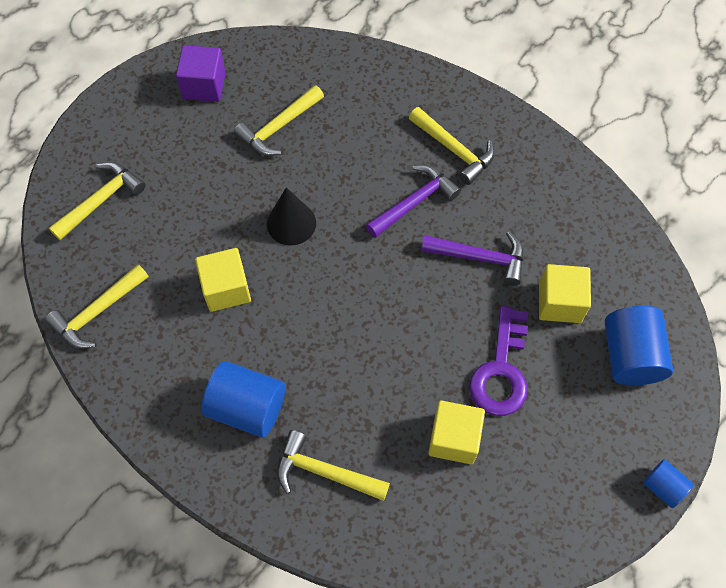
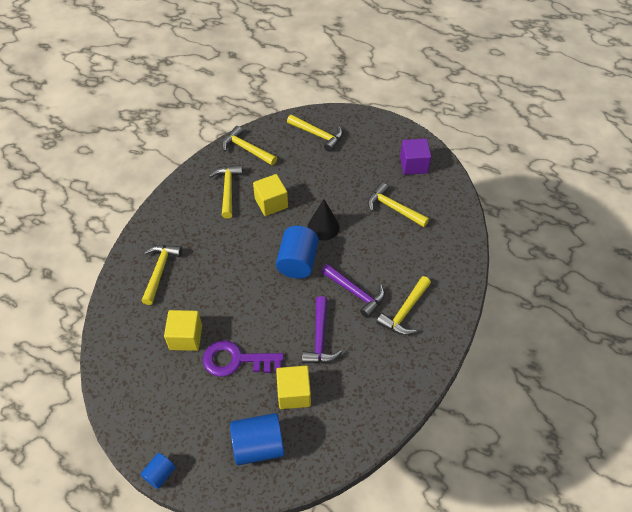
camera: 80 degrees right, 10 degrees down
blue cylinder [201,361,285,438] -> blue cylinder moved to [276,226,319,279]
none -> yellow hammer [209,165,243,218]

